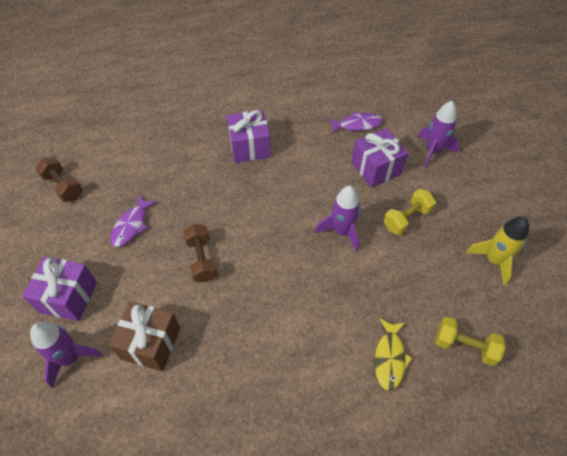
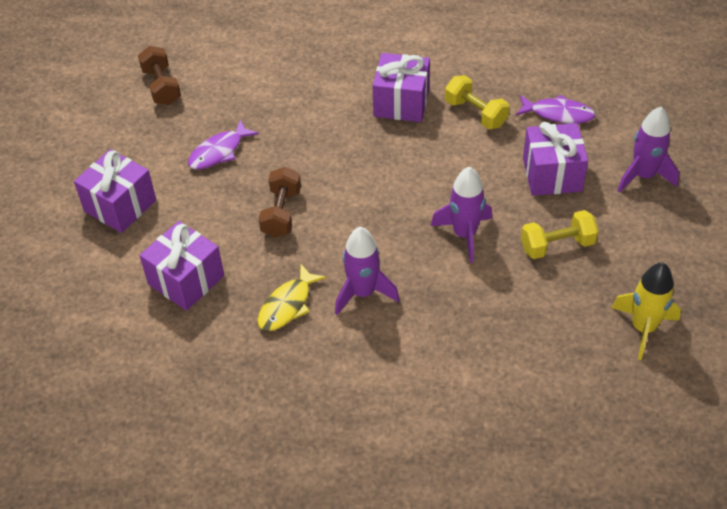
camera: 25 degrees right, 5 degrees down
purple rocket [30,322,102,388] -> purple rocket moved to [335,227,399,315]
brown gift [109,301,180,371] -> purple gift [139,221,224,311]
yellow fish [375,318,412,391] -> yellow fish moved to [257,264,326,331]
yellow dumbbell [435,317,506,366] -> yellow dumbbell moved to [445,75,509,129]

